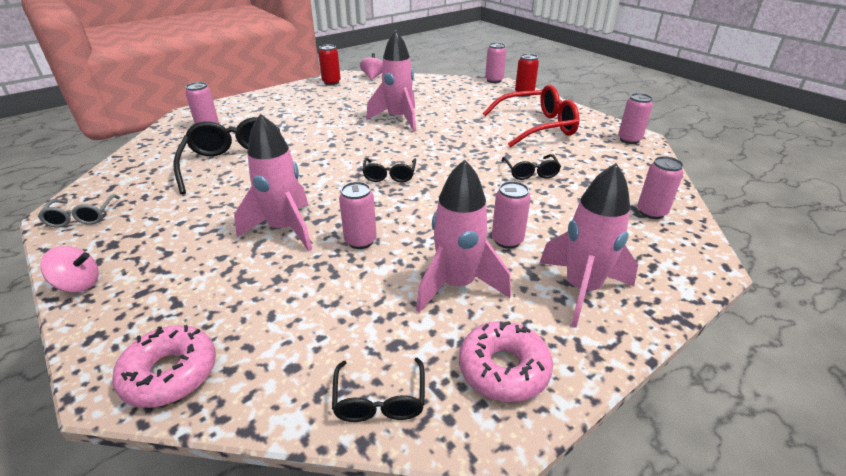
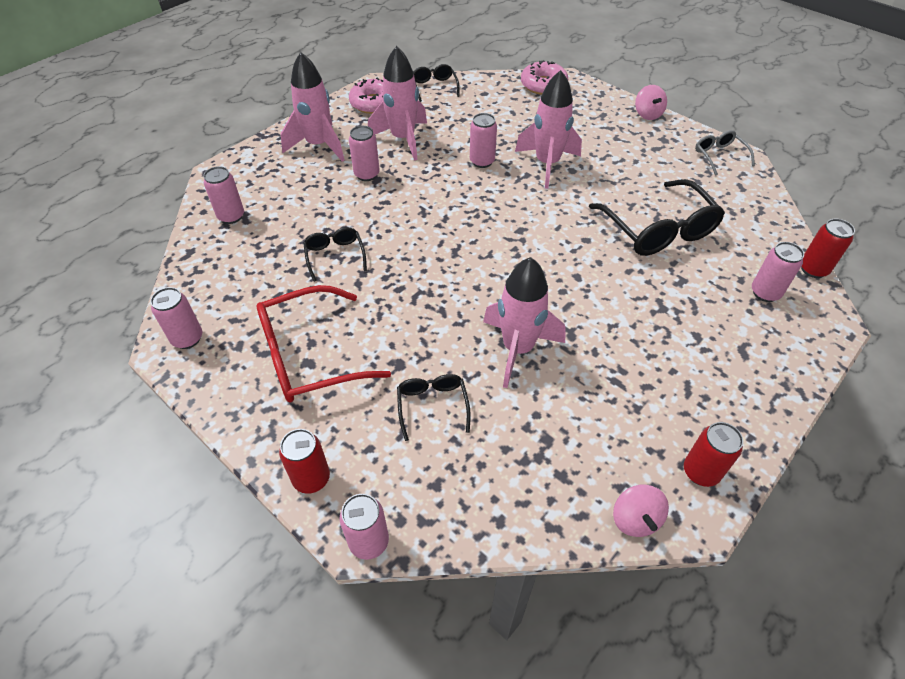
camera: 170 degrees right, 15 degrees up
pink spinning top [40,246,99,293] -> pink spinning top turned 90 degrees counterclockwise [635,85,667,120]
black glasses [362,158,416,183] -> black glasses moved to [397,374,471,441]
none -> red can [801,219,855,278]

